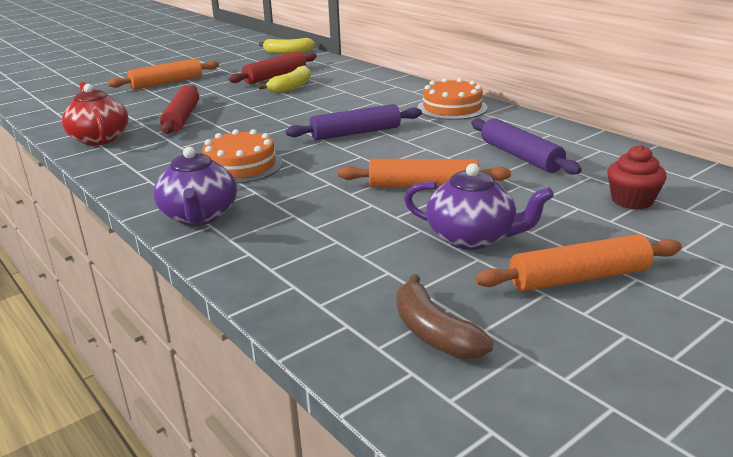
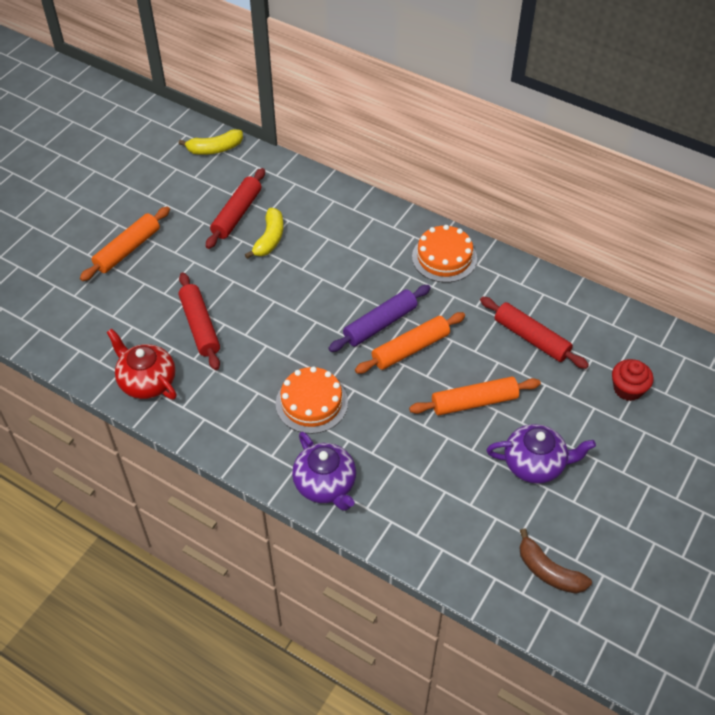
camera: 20 degrees left, 25 degrees up
purple rolling pin [471,118,582,175] -> red rolling pin [480,297,589,369]
orange rolling pin [475,234,682,292] -> orange rolling pin moved to [355,312,465,374]

